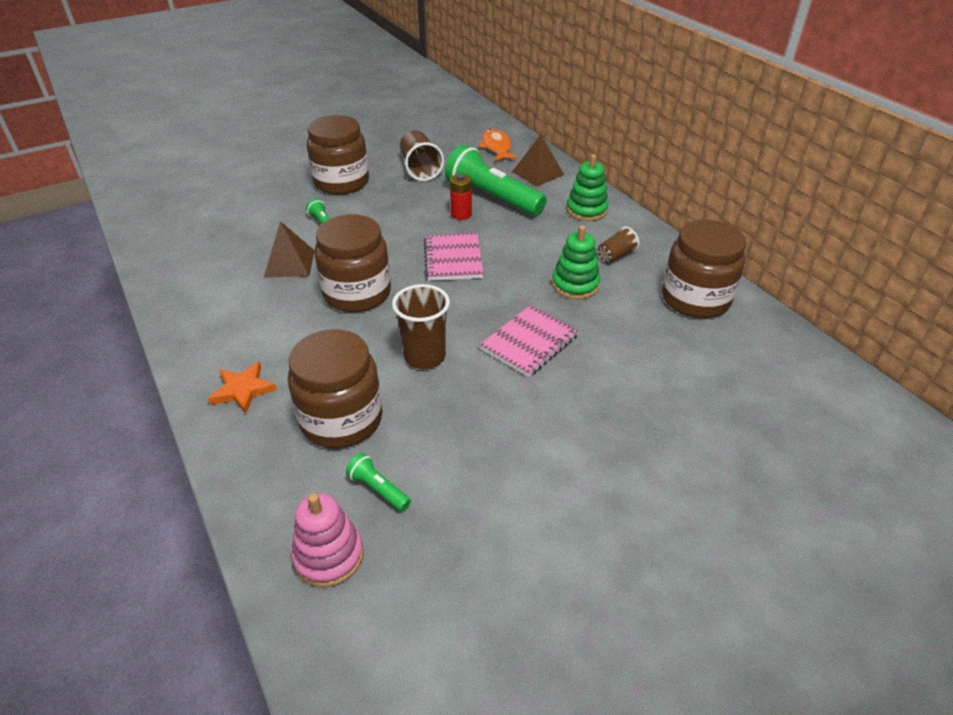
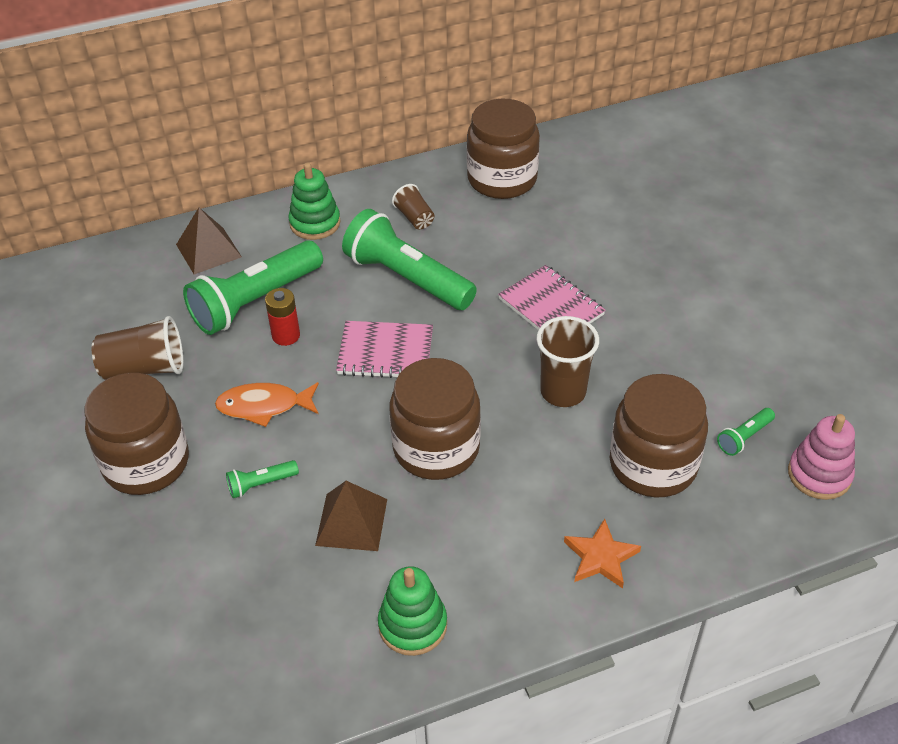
camera: 80 degrees left, 5 degrees up
orange fish [479,129,518,161] -> orange fish moved to [215,382,319,427]
green stacking toy [552,225,600,300] -> green stacking toy moved to [378,566,447,656]
none -> green flashlight [342,209,477,310]

